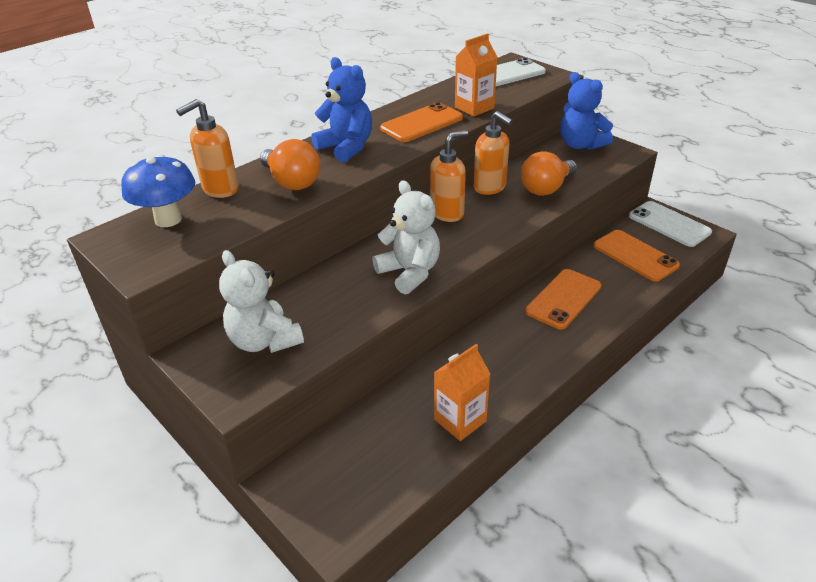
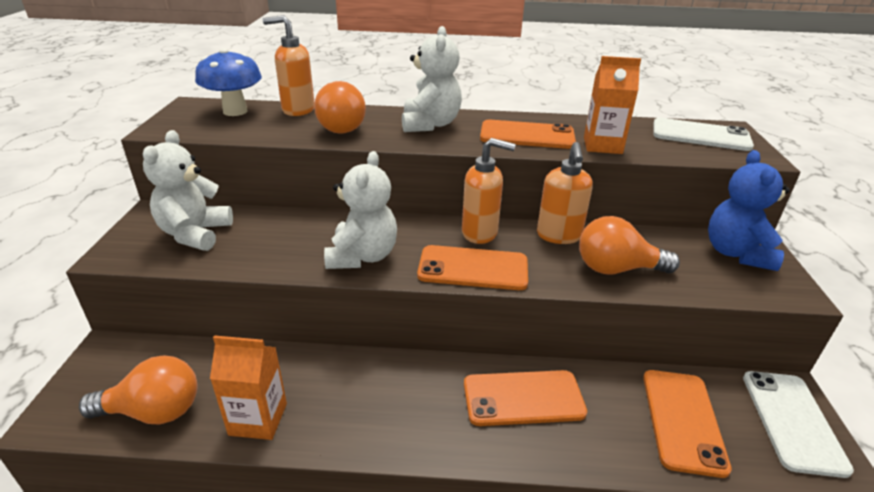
camera: 45 degrees right, 5 degrees down
blue teddy bear [311,57,372,163] -> white teddy bear [402,26,462,132]
none -> orange light bulb [79,356,197,424]
none -> orange phone [417,245,528,290]

